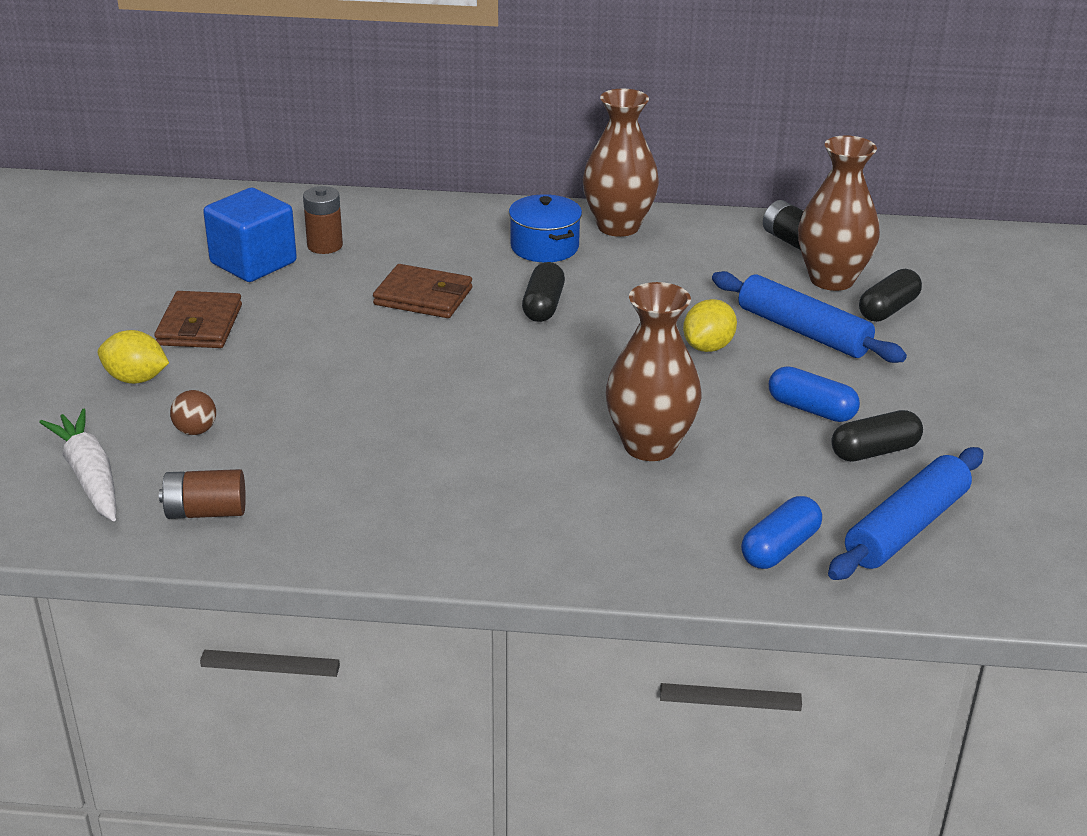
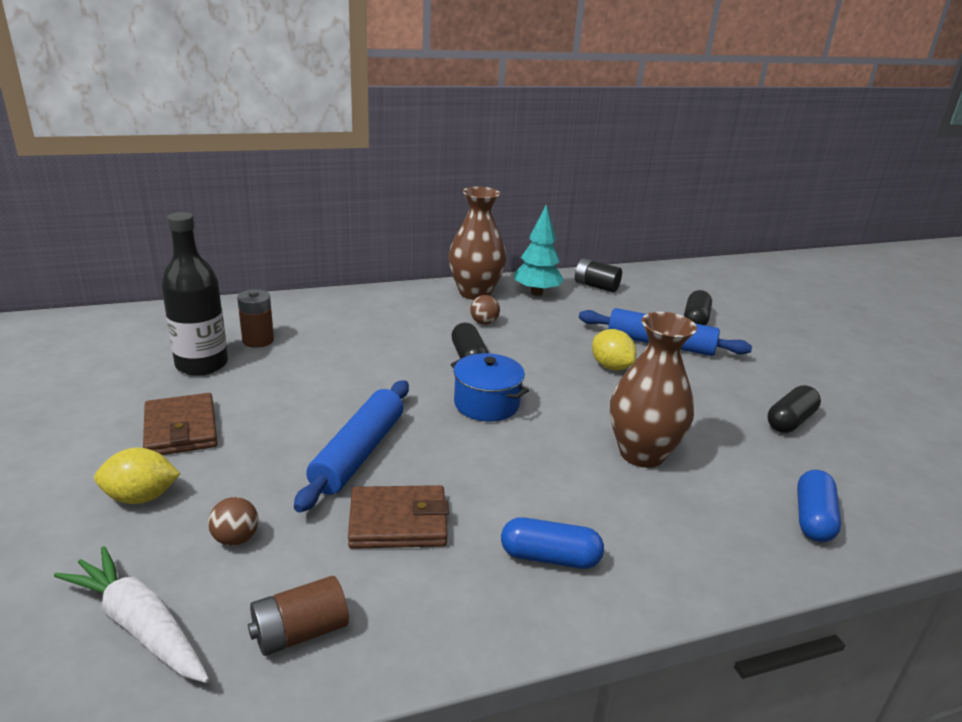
camera: 25 degrees left, 5 degrees down
blue cube [203,188,297,282] -> black bottle [161,212,228,376]
brown wallet [373,264,472,318] -> brown wallet moved to [348,485,449,549]
blue pot [509,194,582,262] -> blue pot moved to [451,353,529,422]
yellow lemon [683,299,737,352] -> yellow lemon turned 45 degrees counterclockwise [592,329,636,371]
blue capsule [769,366,860,422] -> blue capsule moved to [501,517,604,569]
brown vase [798,135,880,291] -> none
blue rolling pin [828,447,984,580] -> blue rolling pin moved to [294,380,409,512]
none -> brown ball [470,295,500,325]
none -> turquoise tree [514,205,564,296]

